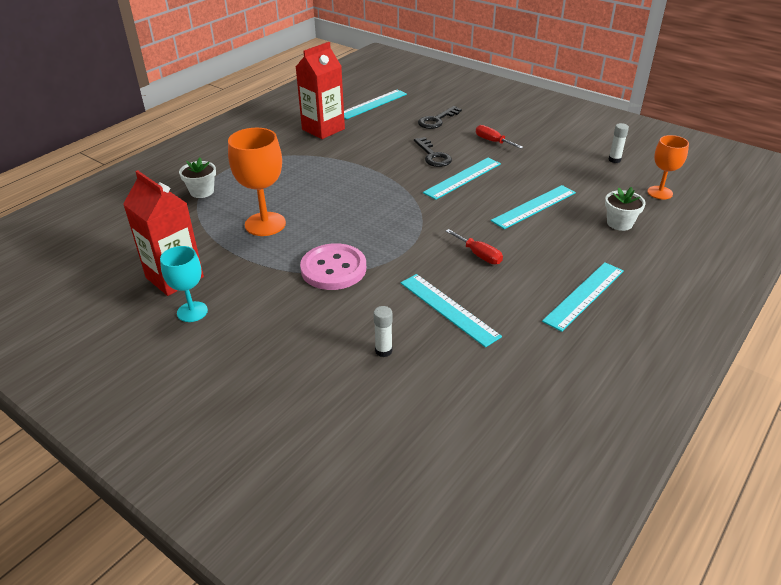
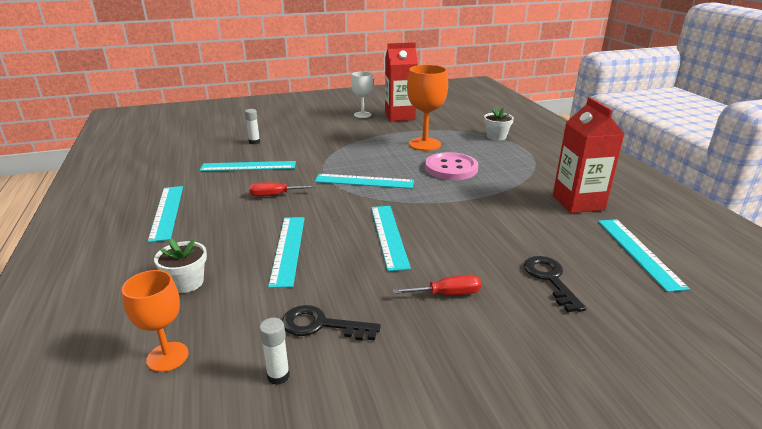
camera: 125 degrees right, 10 degrees down
turquoise goblet [160,246,208,322] -> white goblet [351,71,373,118]
pink button [300,243,366,290] -> pink button moved to [425,152,478,180]
black key [414,137,452,167] -> black key moved to [282,305,381,341]
none -> turquoise ruler [314,174,414,189]

